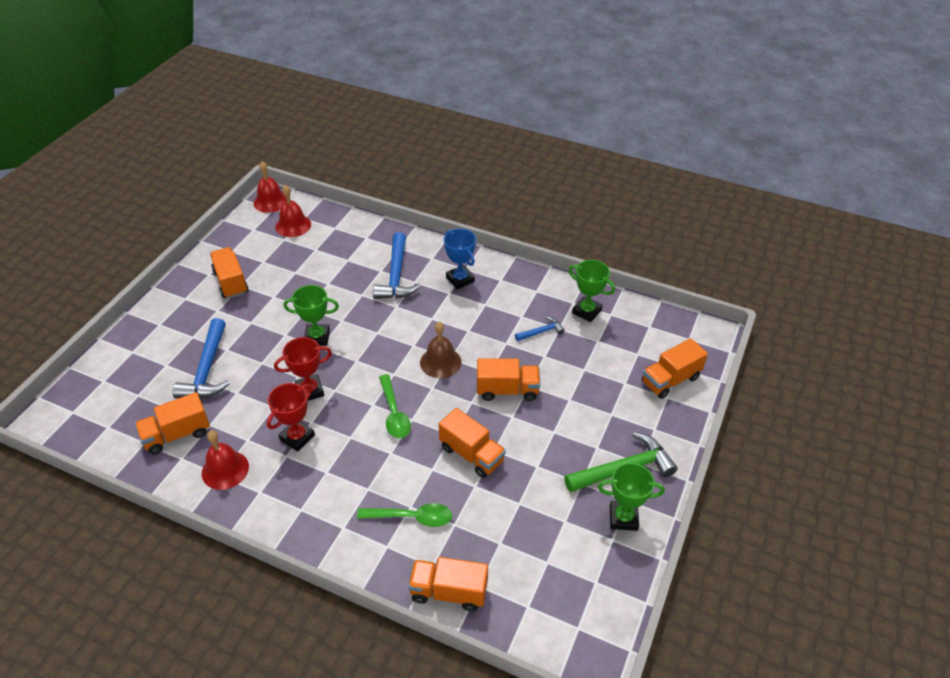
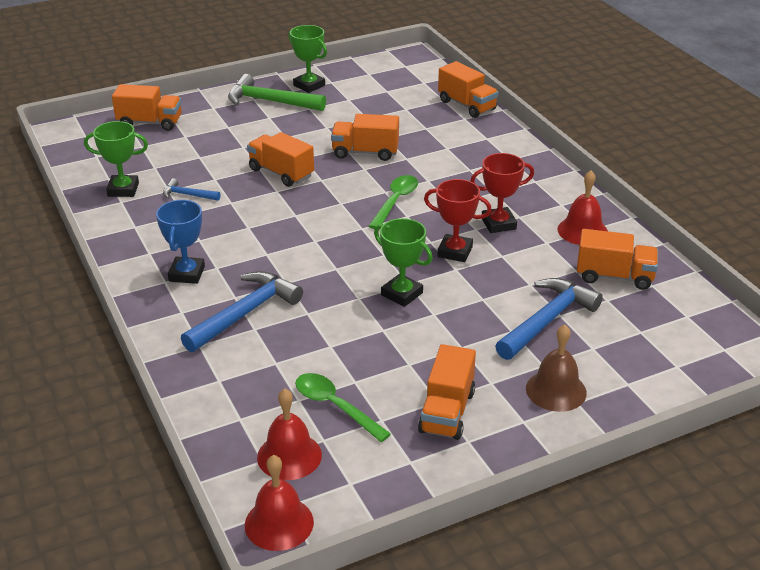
camera: 140 degrees left, 10 degrees down
green spoon [357,503,452,527] -> green spoon moved to [295,373,391,442]
brown bell [420,322,462,378] -> brown bell moved to [526,324,587,412]
orange truck [439,408,506,478] -> orange truck turned 75 degrees counterclockwise [331,114,399,161]
green trophy [569,260,615,322] -> green trophy turned 75 degrees counterclockwise [84,121,148,197]

